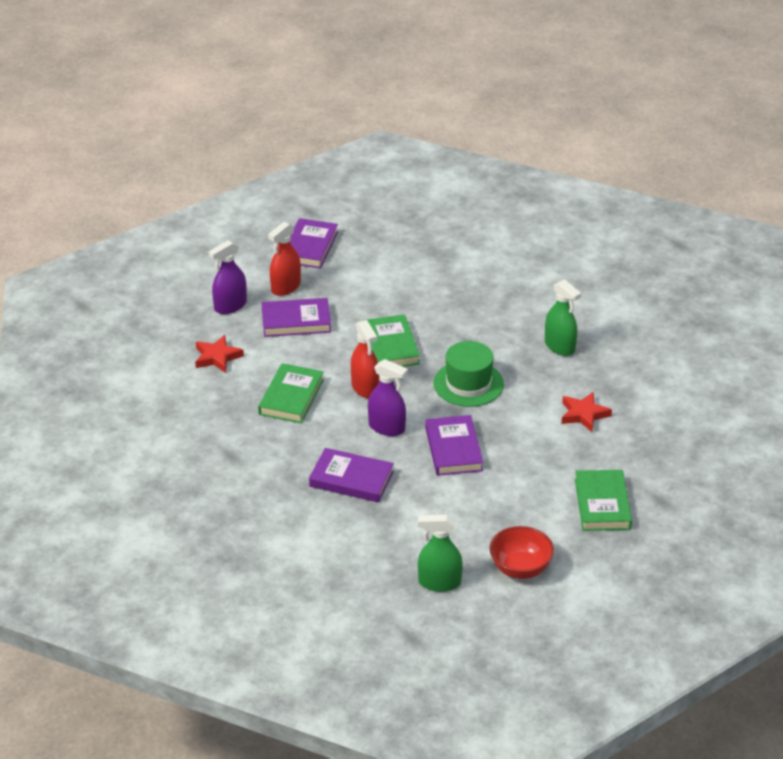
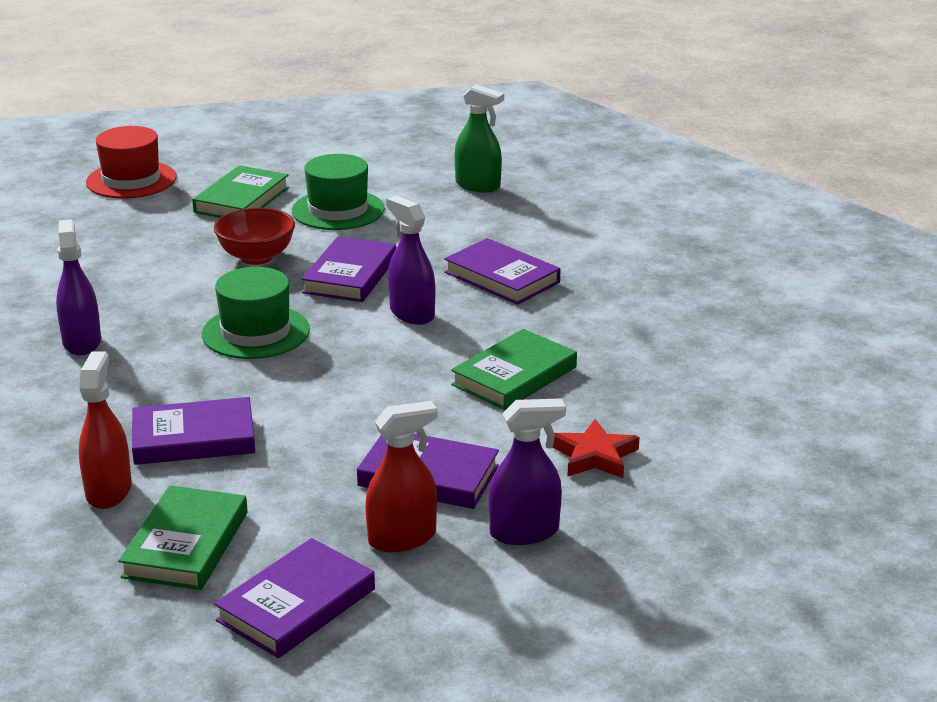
camera: 155 degrees left, 10 degrees down
red spray bottle [351,320,379,398] -> red spray bottle moved to [79,351,132,509]
green book [363,314,420,367] -> green book moved to [118,485,248,590]
red bowl [490,526,554,579] -> red bowl moved to [214,208,295,265]
green spray bottle [545,279,581,356] -> purple spray bottle [56,219,101,355]
red star [562,392,612,432] -> none
none -> red hat [86,126,177,198]
none -> purple book [132,397,255,465]
none -> green hat [292,154,385,230]

